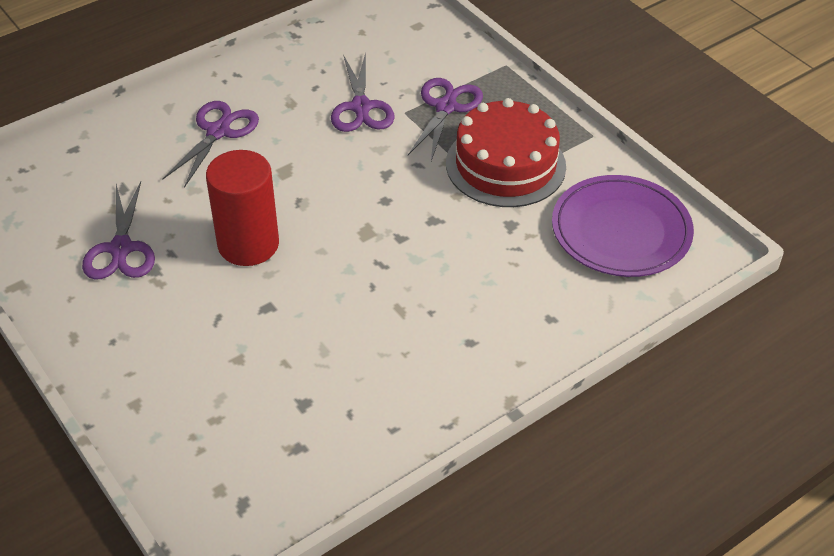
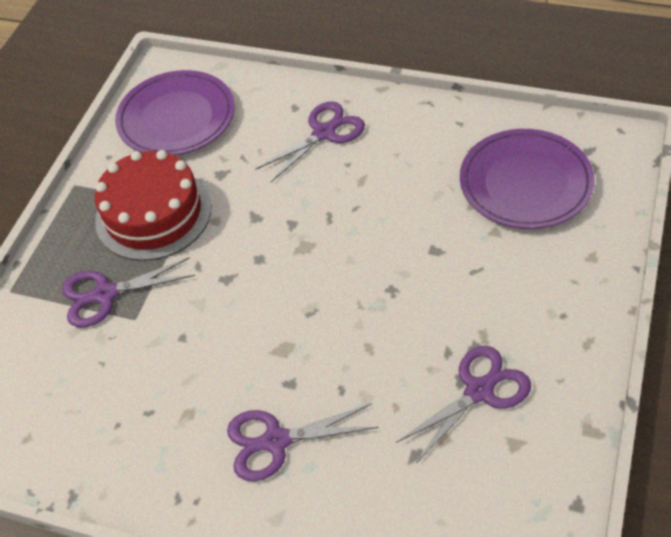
camera: 120 degrees left, 5 degrees up
red cylinder [206,150,279,266] -> none
purple scissors [331,52,395,132] -> purple scissors moved to [255,101,365,182]
none -> purple plate [460,129,595,229]

